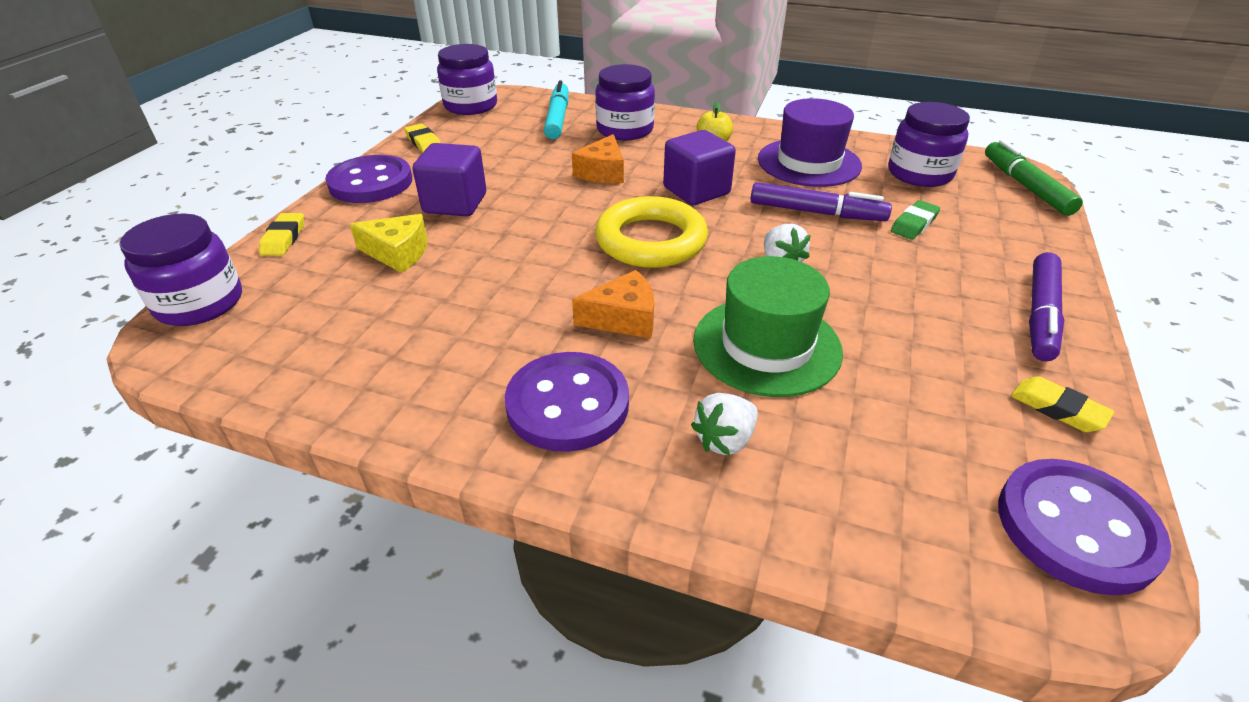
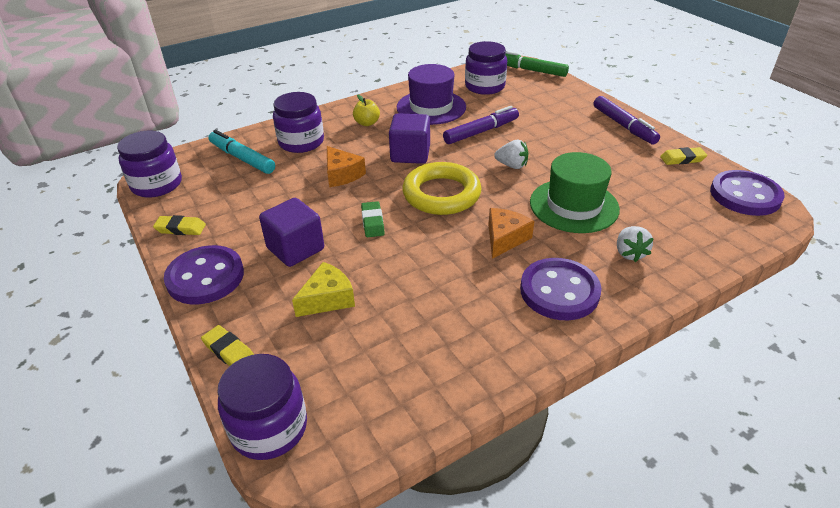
camera: 50 degrees left, 0 degrees up
green eraser [891,200,940,240] -> green eraser moved to [361,201,385,237]

